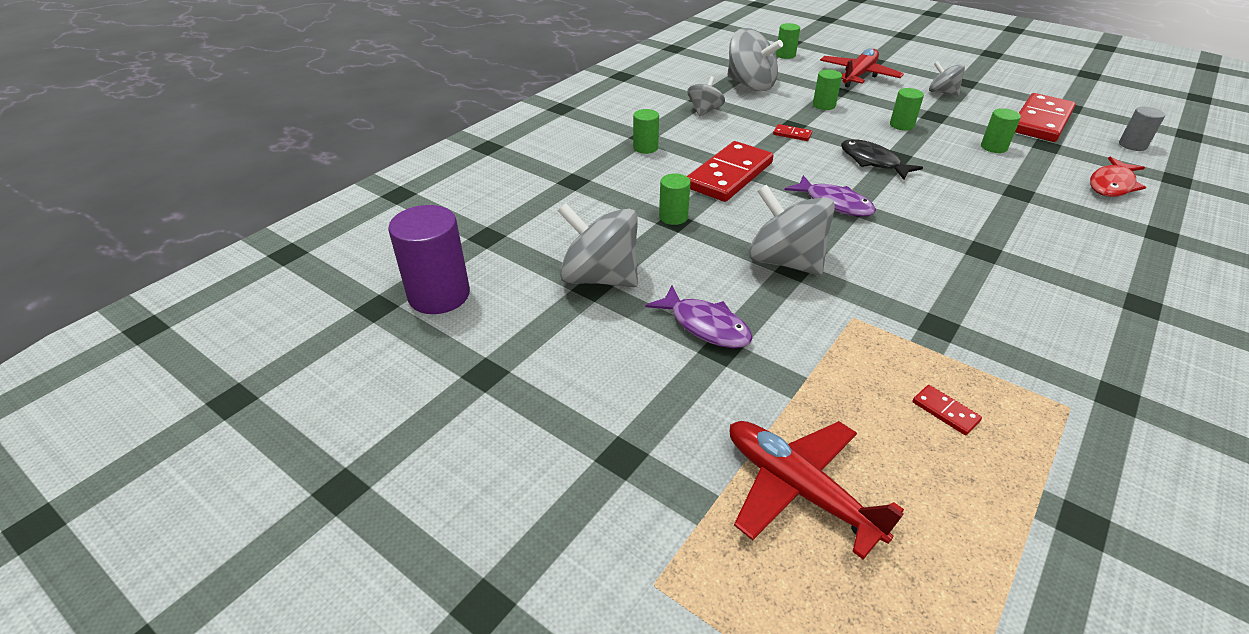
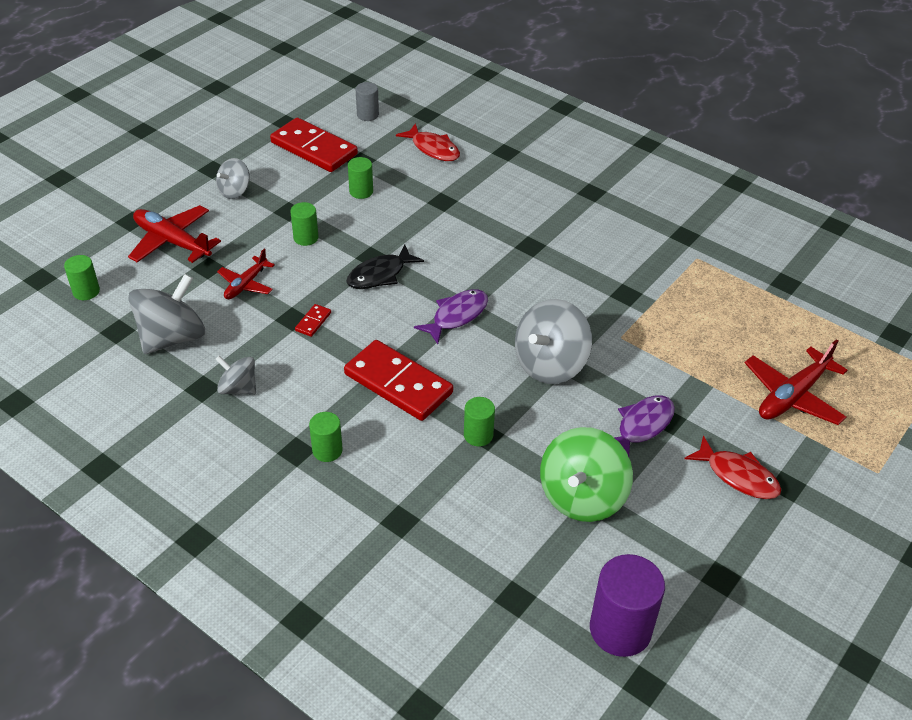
camera: 90 degrees left, 5 degrees up
grey spinning top [558,203,638,287] -> green spinning top [540,427,633,522]
green cylinder [813,70,842,110] -> red plane [217,249,275,299]
red domino [912,385,982,435] -> none
none -> red fish [684,436,781,499]

